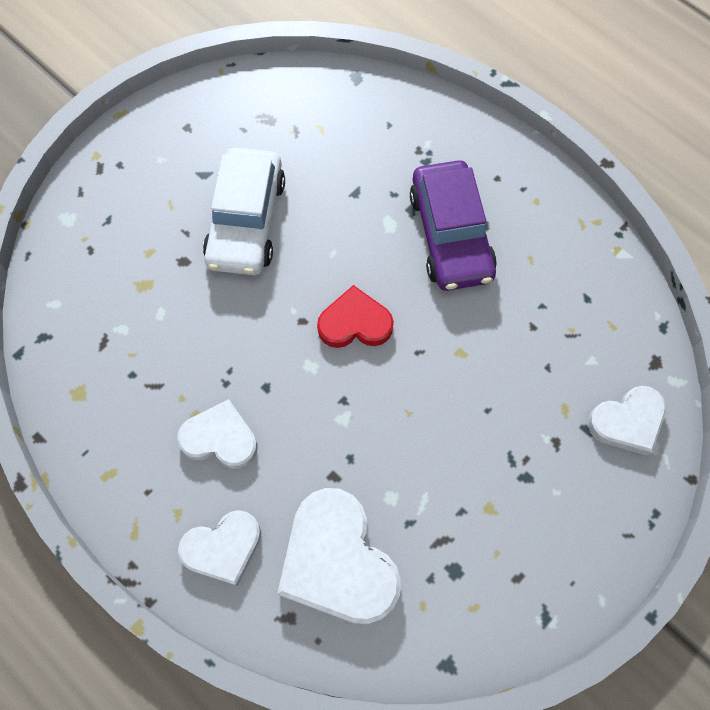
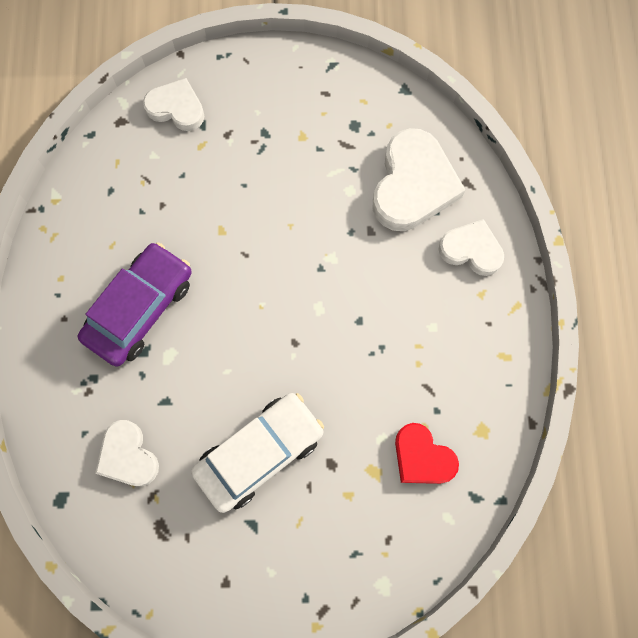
camera: 135 degrees left, 5 degrees up
white heart [177,399,258,469] -> white heart moved to [95,420,159,486]
red heart [317,285,394,348] -> red heart moved to [395,423,459,484]

